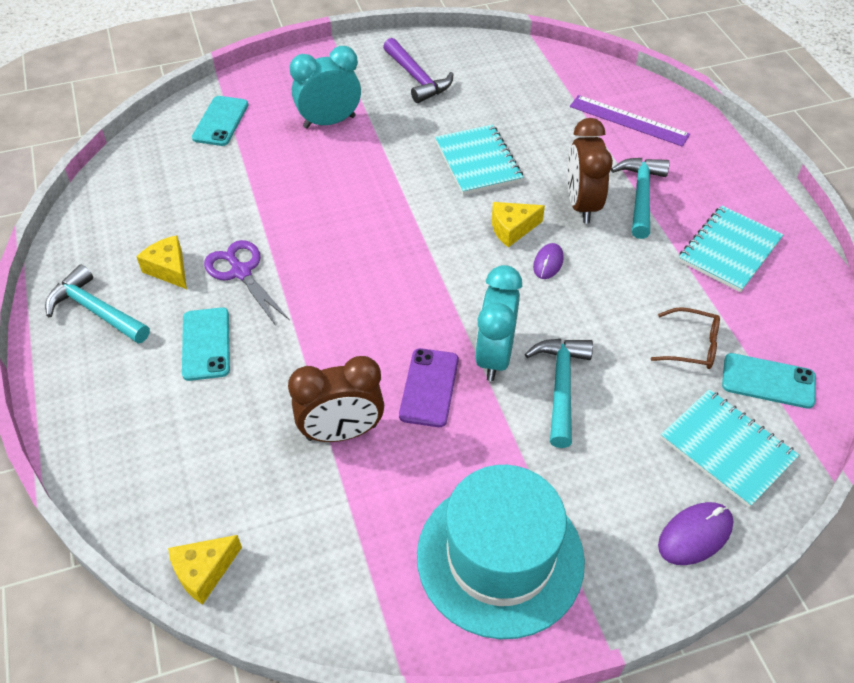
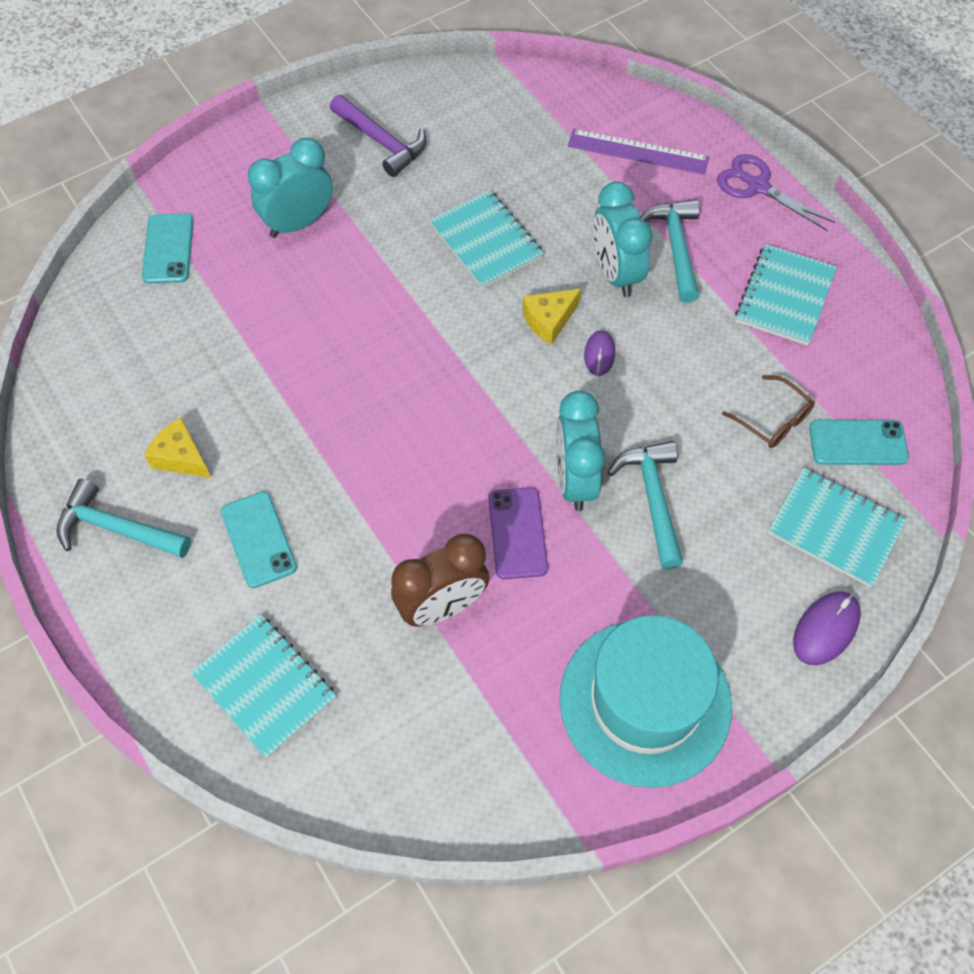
camera: 15 degrees left, 10 degrees up
yellow cheese [168,535,242,605] -> none
purple scissors [204,240,290,326] -> purple scissors moved to [717,154,835,231]
brown clock [567,118,613,224] -> turquoise clock [593,181,652,297]
brown glasses [651,307,720,369] -> brown glasses turned 45 degrees clockwise [722,375,814,448]
none -> turquoise notebook [191,614,336,759]

